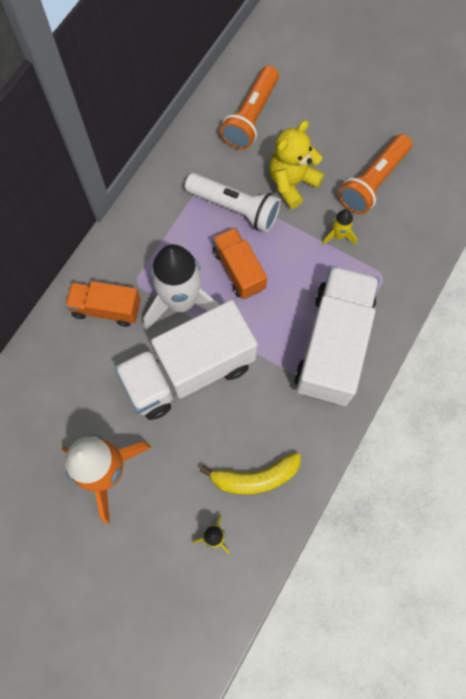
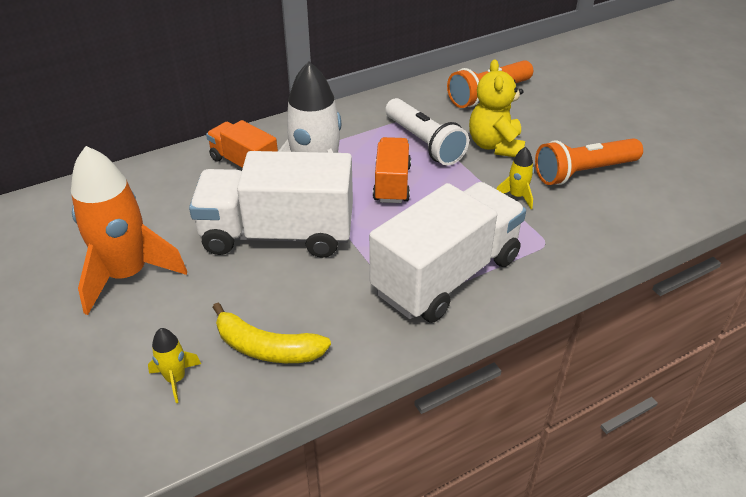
camera: 30 degrees right, 30 degrees down
yellow teddy bear [269,120,325,209] -> yellow teddy bear turned 75 degrees counterclockwise [469,59,525,157]

